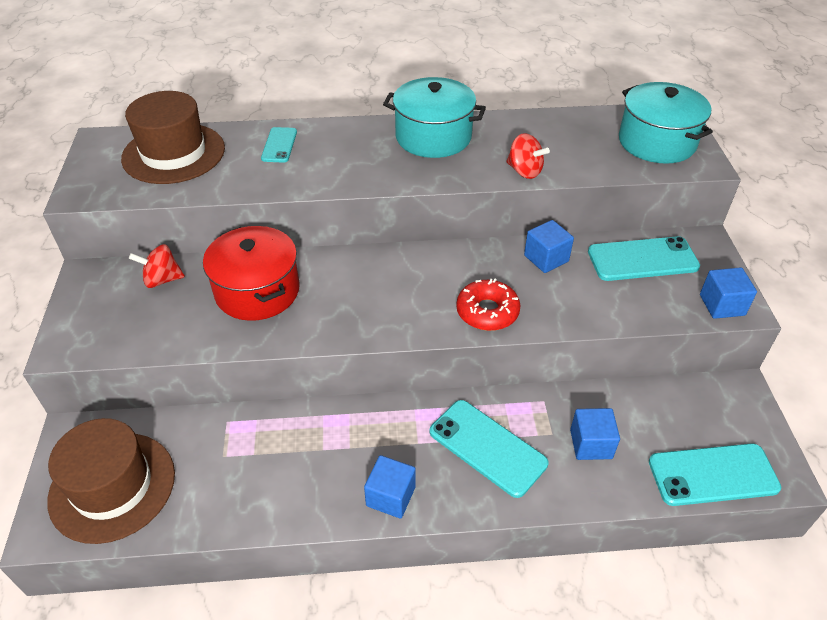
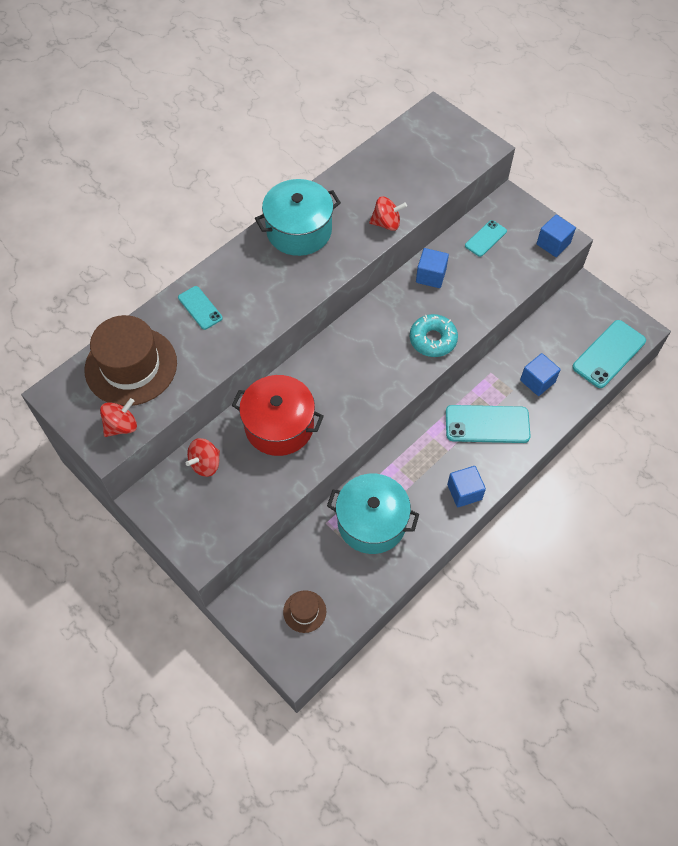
camera: 40 degrees left, 15 degrees up
brown hat [47,418,175,544] -> brown hat [283,590,326,633], size x0.46
red donut [456,279,520,331] -> turquoise donut [410,314,458,357]
turquoise phone [588,236,700,281] -> turquoise phone [465,220,507,257], size x0.57
turquoise pot [619,82,713,164] -> turquoise pot moved to [327,474,419,554]
none -> red spinning top [100,398,137,437]

